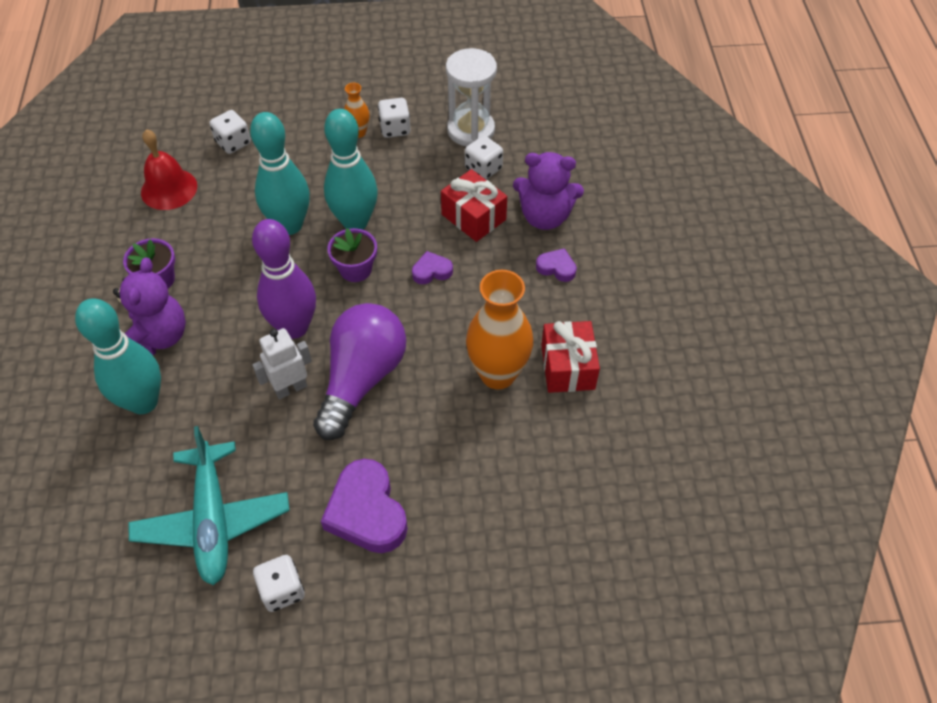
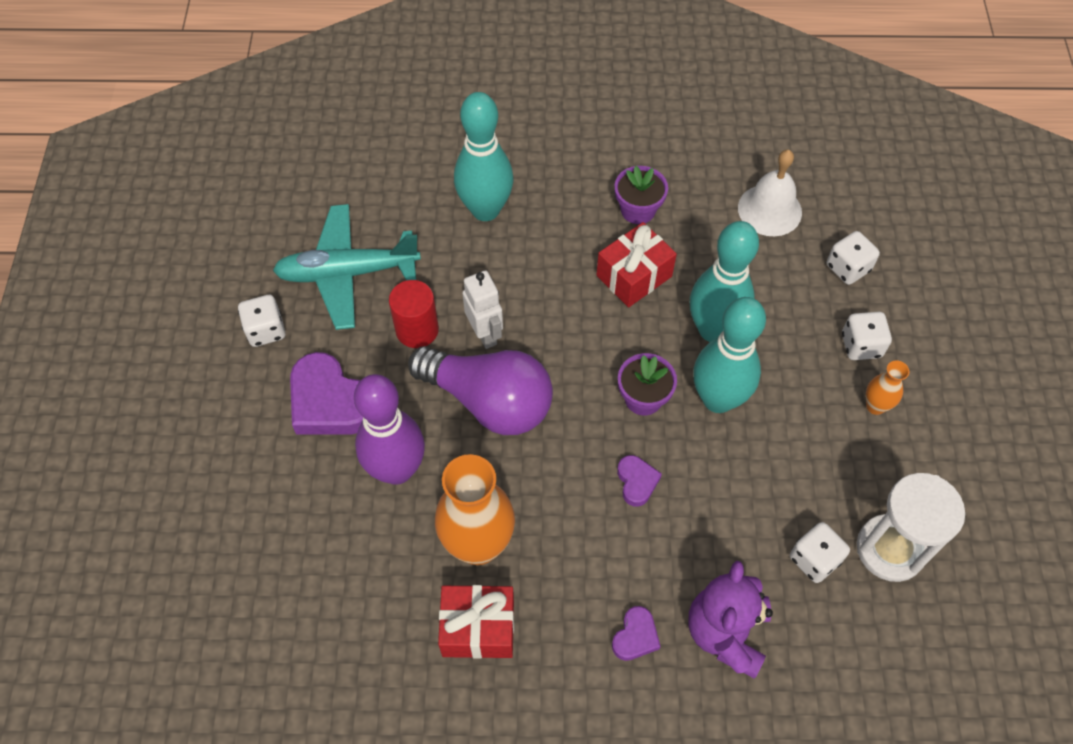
camera: 95 degrees right, 5 degrees up
purple teddy bear [113,257,186,355] -> none
red bell [141,129,197,210] -> white bell [738,150,802,236]
purple bowling pin [252,219,316,339] -> purple bowling pin moved to [354,374,425,485]
purple heart [321,459,408,553] -> purple heart turned 120 degrees counterclockwise [290,352,363,435]
white dice [378,98,411,138] -> white dice moved to [842,312,892,360]
red gift [441,169,507,242] -> red gift moved to [596,222,677,307]
none -> red cylinder [389,280,439,348]

